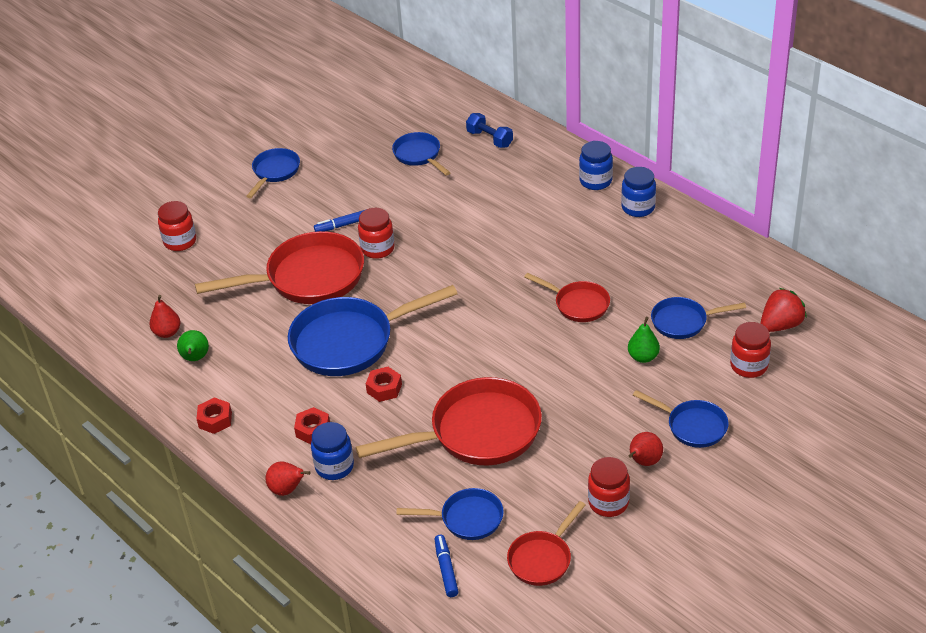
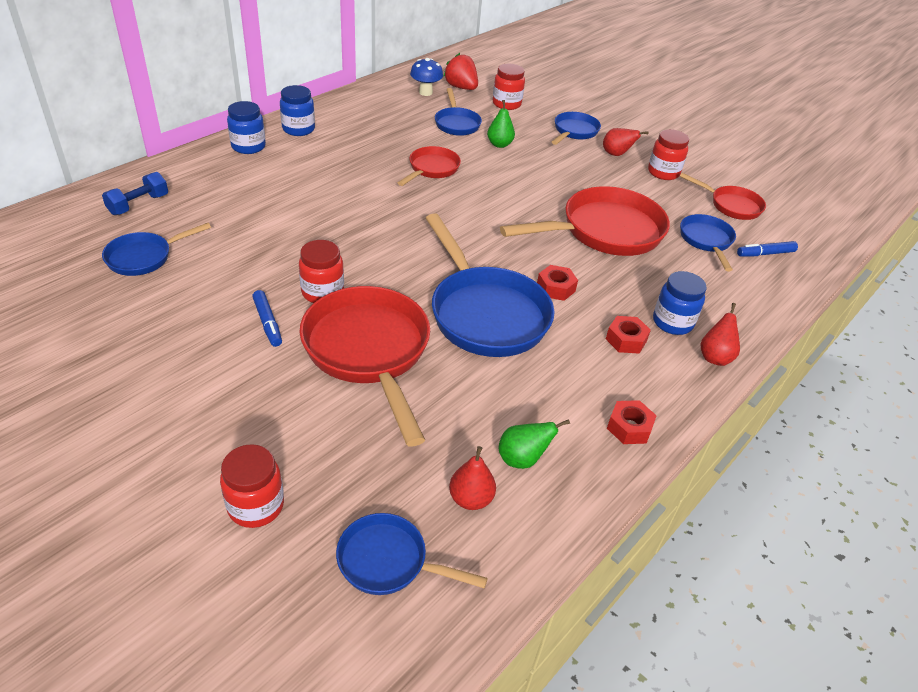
camera: 100 degrees left, 0 degrees up
blue pan [246,148,300,198] -> blue pan moved to [336,513,488,595]
red pan [356,377,542,465] -> red pan turned 90 degrees clockwise [500,186,670,256]
none -> blue mushroom [410,58,443,96]

